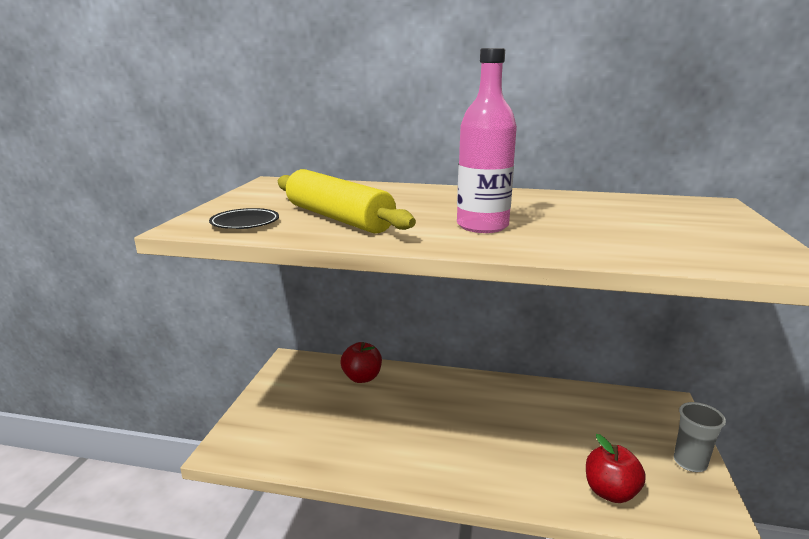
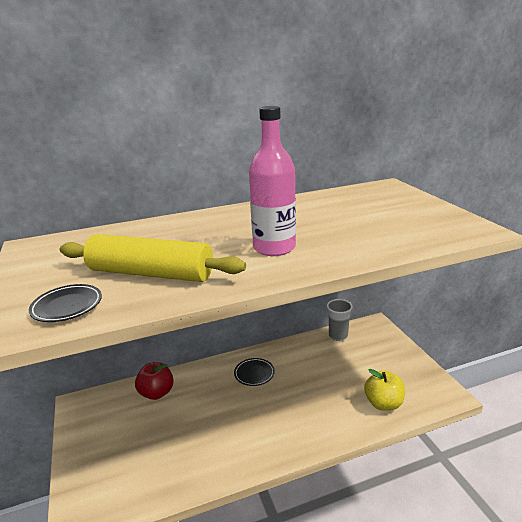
camera: 30 degrees left, 5 degrees up
red apple [586,434,646,503] -> yellow apple [364,369,405,411]
grey cup [674,402,726,472] -> grey cup moved to [327,299,353,341]
none -> black plate [234,358,275,386]

